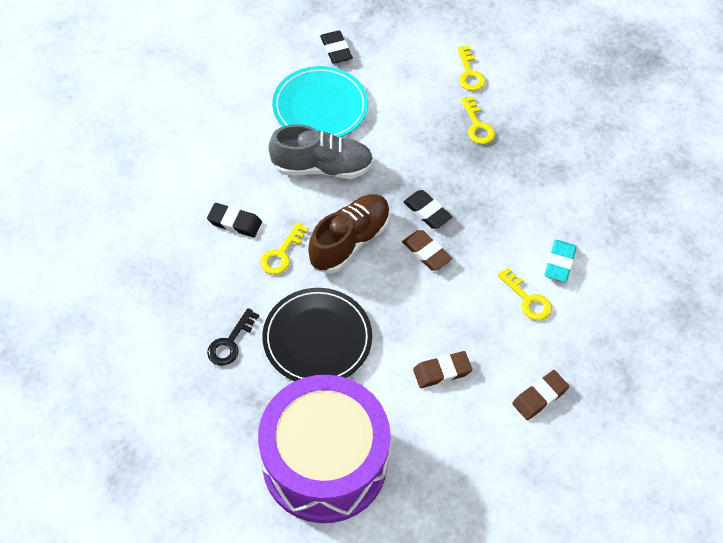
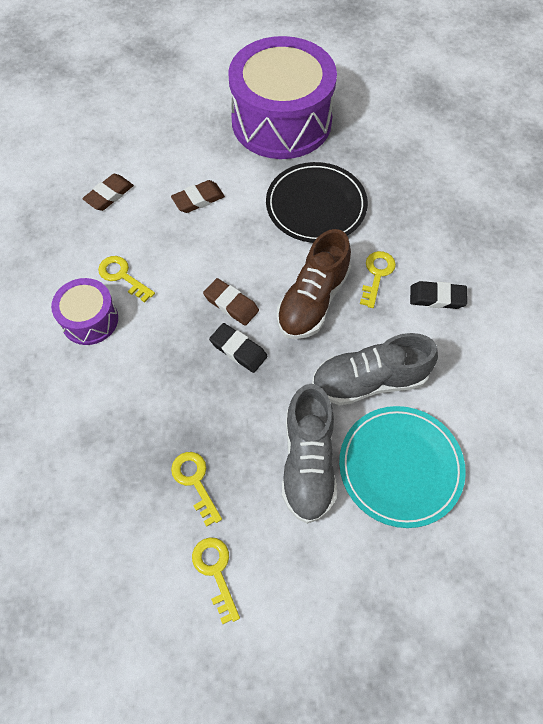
camera: 170 degrees right, 5 degrees up
black key [207,308,259,366] -> none
black eraser [320,30,353,64] -> none
turquoise eraser [545,240,577,282] -> purple drum [51,278,118,345]
none -> grey shoe [282,384,337,524]

